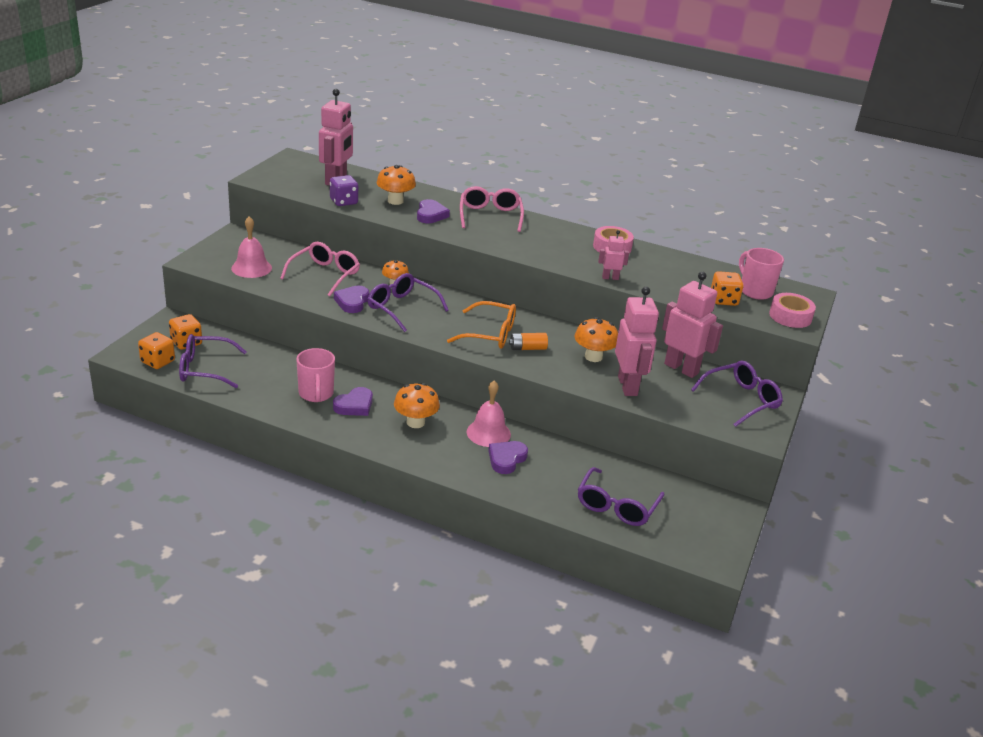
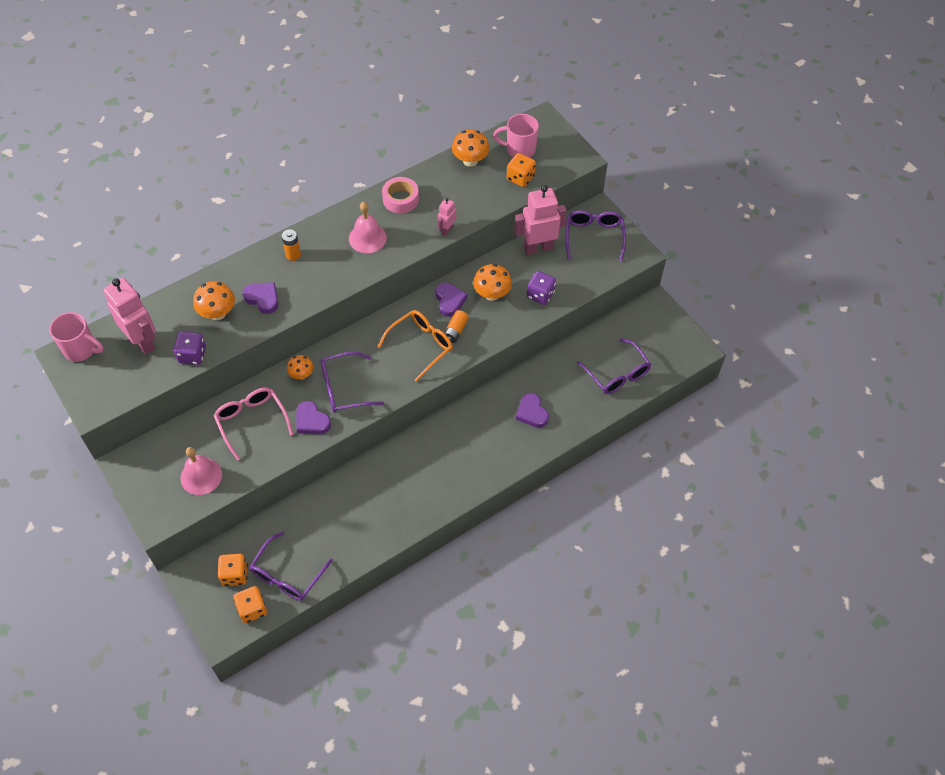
camera: 55 degrees left, 25 degrees up
pink mug [296,348,335,402] -> pink mug moved to [50,312,103,362]
purple heart [333,387,373,416] -> purple heart moved to [436,282,467,317]
orange mushroom [394,383,440,428] -> orange mushroom moved to [452,130,489,167]
pink glasses [460,186,524,232] -> orange battery [282,229,301,261]
pink bell [467,381,511,447] -> pink bell moved to [349,202,387,253]
pink robot [615,287,659,396] -> purple dice [527,271,556,305]
pink tape [769,293,816,328] -> none

